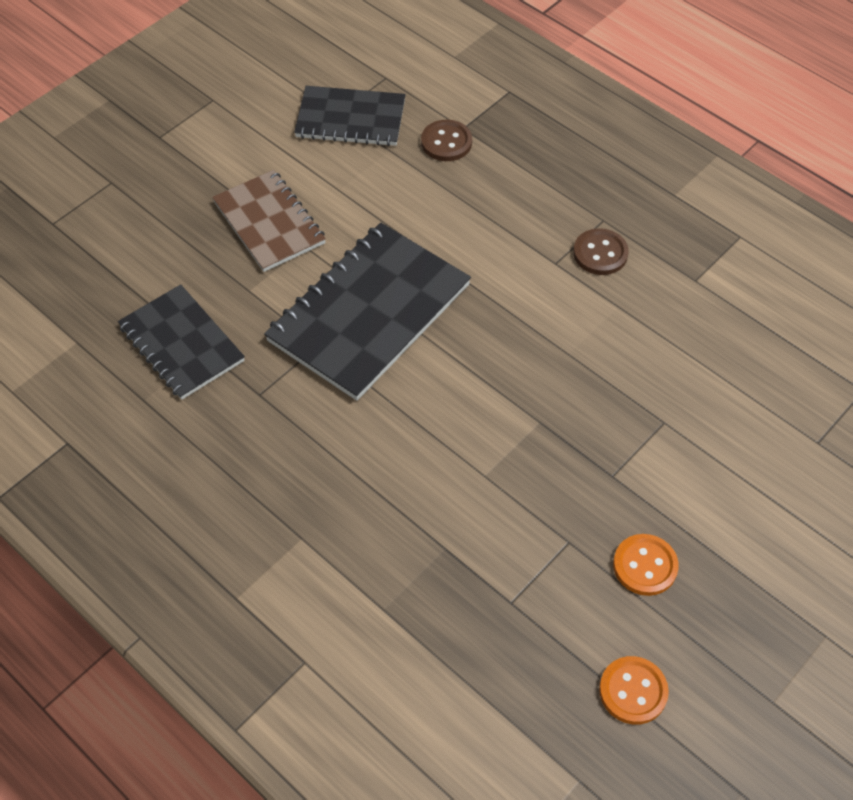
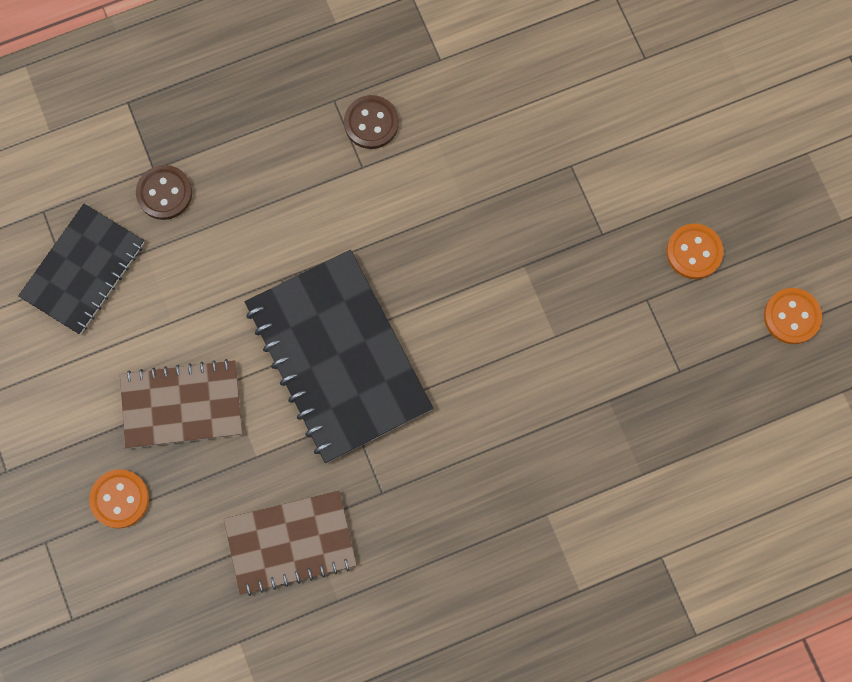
camera: 65 degrees left, 20 degrees up
black notebook [118,284,245,400] -> brown notebook [224,490,357,596]
none -> orange button [89,470,149,529]

